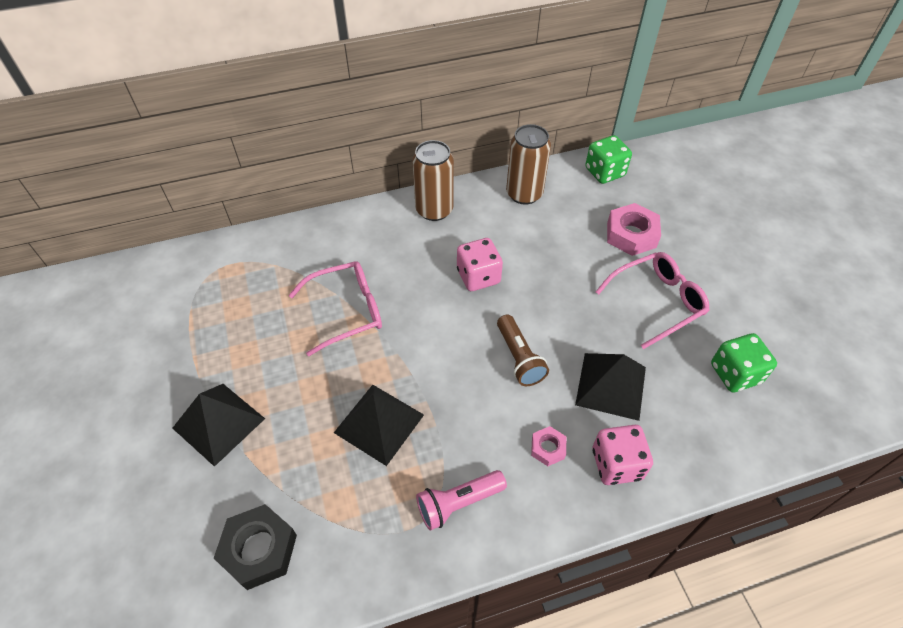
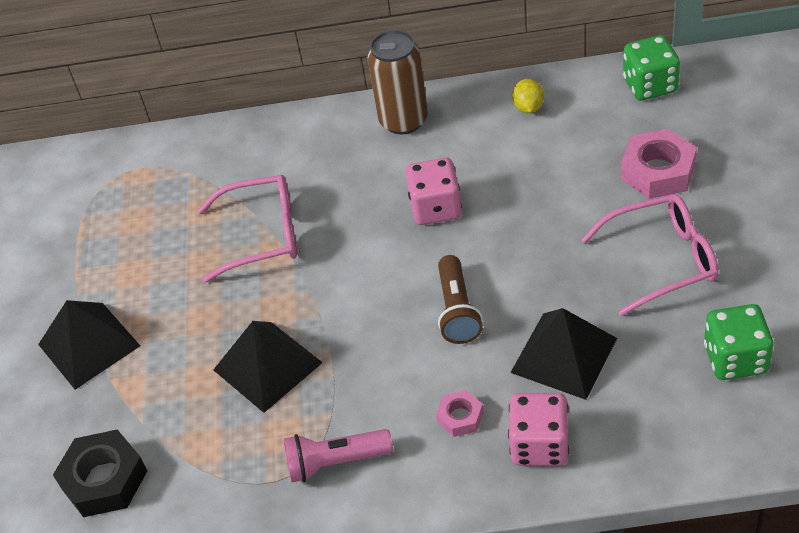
camera: 20 degrees right, 5 degrees down
brown can [506,124,551,205] -> yellow lemon [512,79,544,113]

